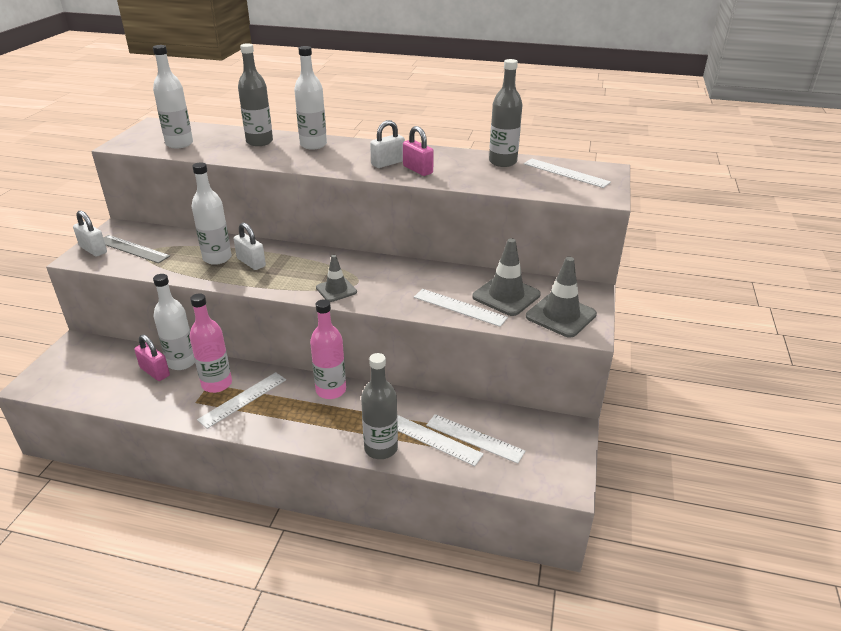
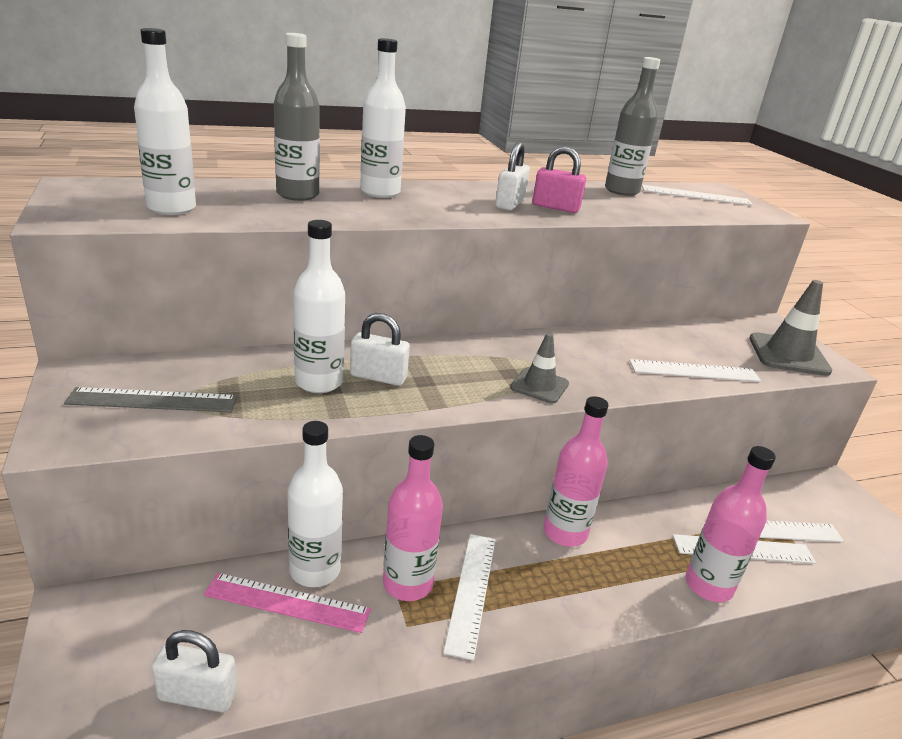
camera: 35 degrees left, 5 degrees down
white padlock [73,210,107,257] -> white padlock moved to [152,630,237,713]
pink padlock [134,335,170,381] -> pink ruler [204,573,371,633]
grey bottle [361,353,398,459] -> pink bottle [685,446,776,602]
grey traffic cone [472,238,541,316] -> none

